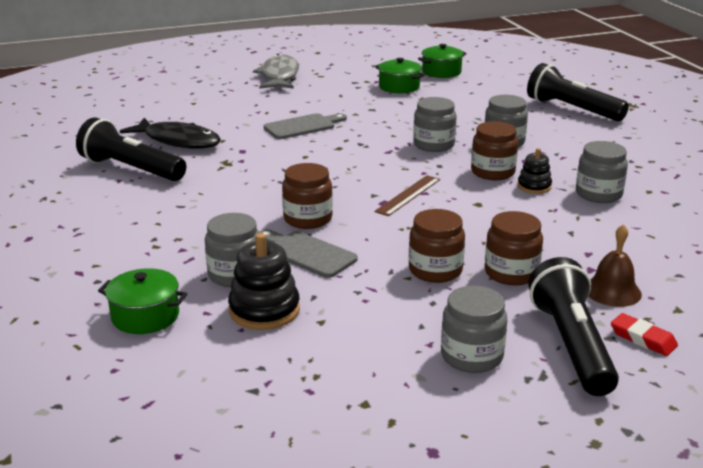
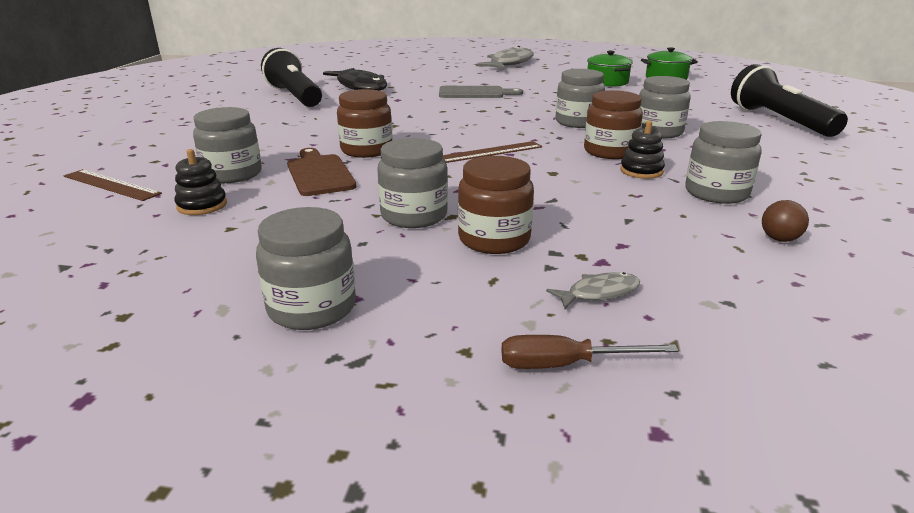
camera: 30 degrees right, 0 degrees up
green pot [98,268,187,334] -> brown ruler [64,169,162,201]
black stacking toy [228,233,300,330] -> black stacking toy [174,149,227,215], size x0.61
grey cutting board [259,229,358,278] -> brown cutting board [287,148,357,196]
brown jar [409,209,465,283] -> grey jar [377,138,448,228]
black flashlight [528,257,619,396] -> none
brown bell [588,224,642,307] -> grey fish [546,272,640,309]
red eraser [611,313,678,356] -> brown screwdriver [501,335,679,369]
none -> brown ball [762,200,809,242]

